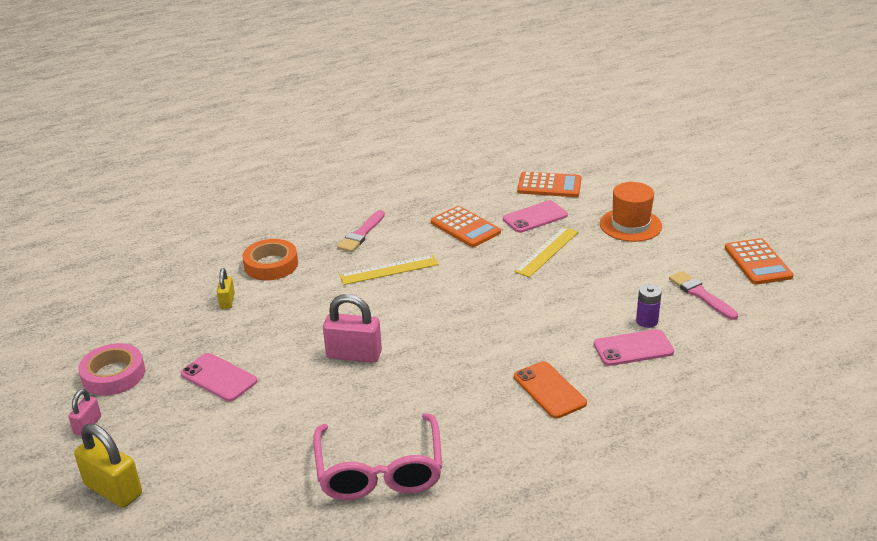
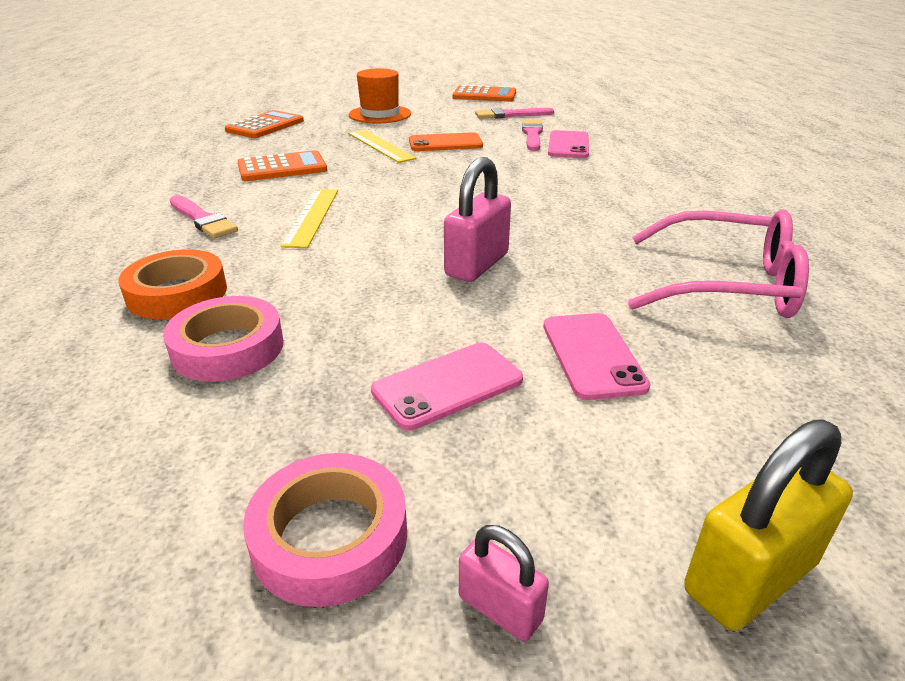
camera: 70 degrees left, 0 degrees up
yellow padlock [217,268,235,309] -> pink tape [163,296,284,382]
pink phone [503,200,568,233] -> pink phone moved to [543,313,651,400]
orange phone [514,361,587,419] -> orange phone moved to [409,132,483,151]
purple battery [636,284,662,328] -> pink brush [522,120,543,151]

